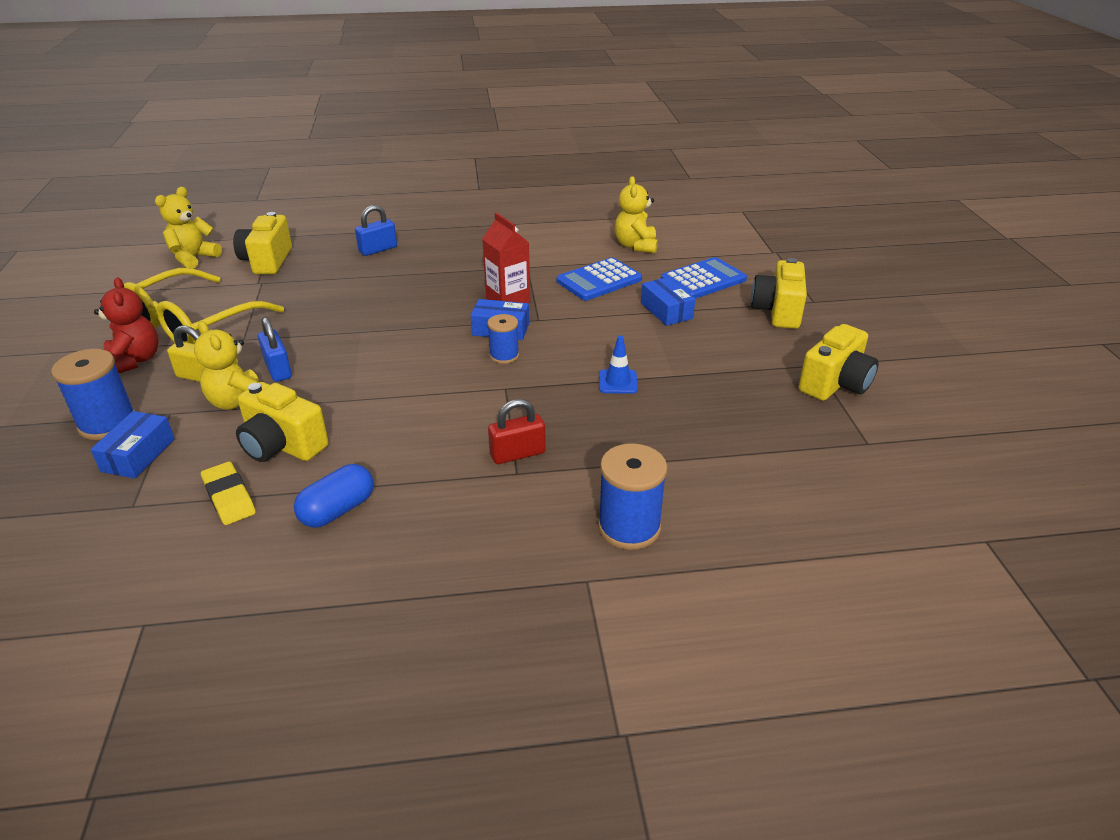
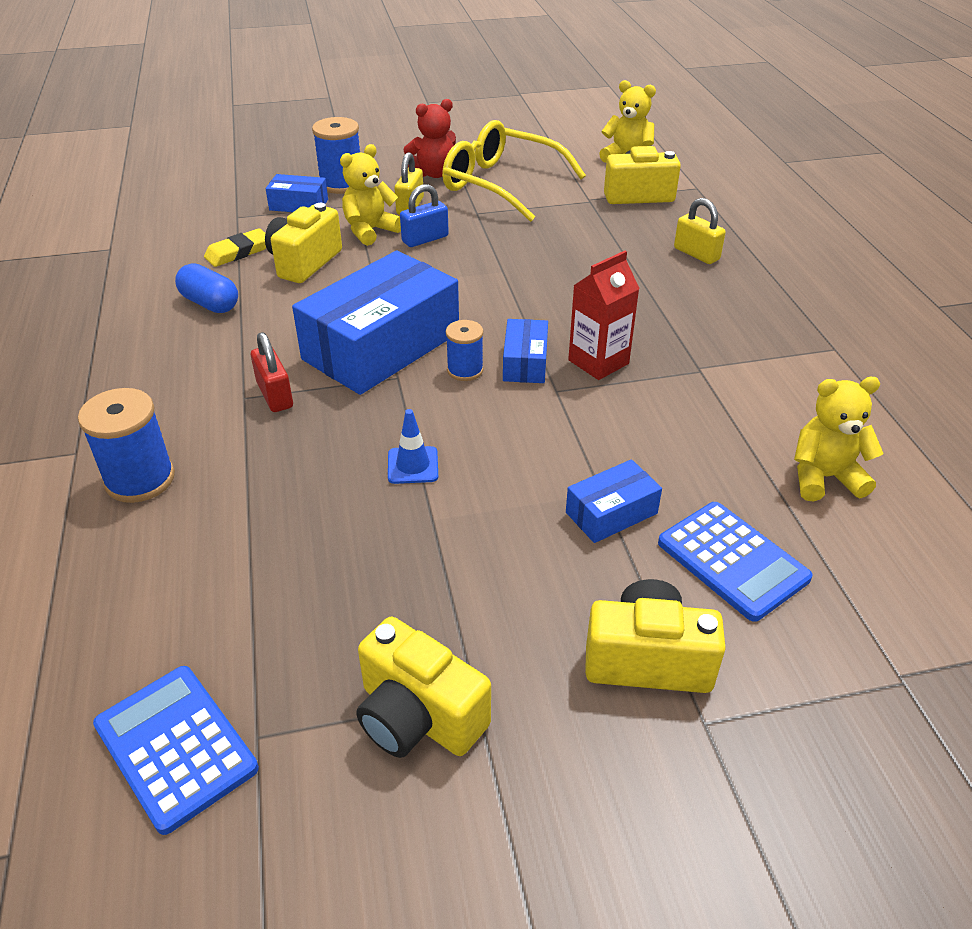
camera: 85 degrees right, 5 degrees up
blue padlock [355,205,397,256] -> yellow padlock [674,198,726,264]
blue calculator [557,257,642,301] -> blue calculator moved to [93,666,259,835]
none -> blue box [292,250,459,395]

